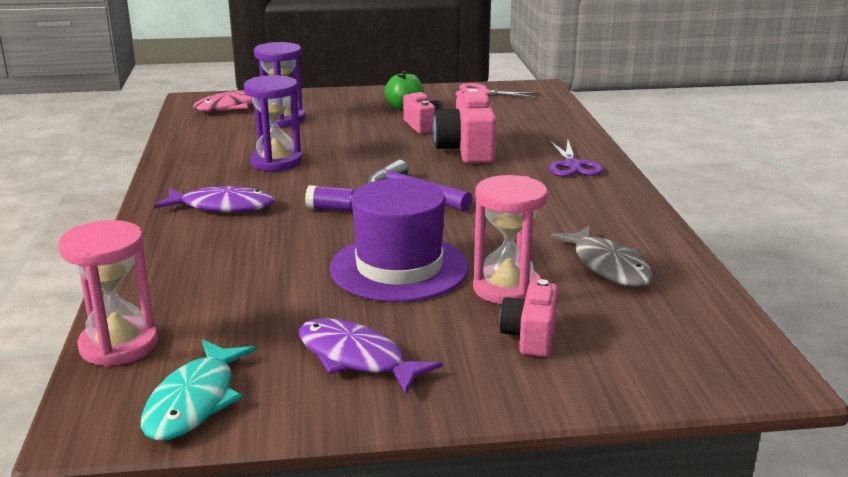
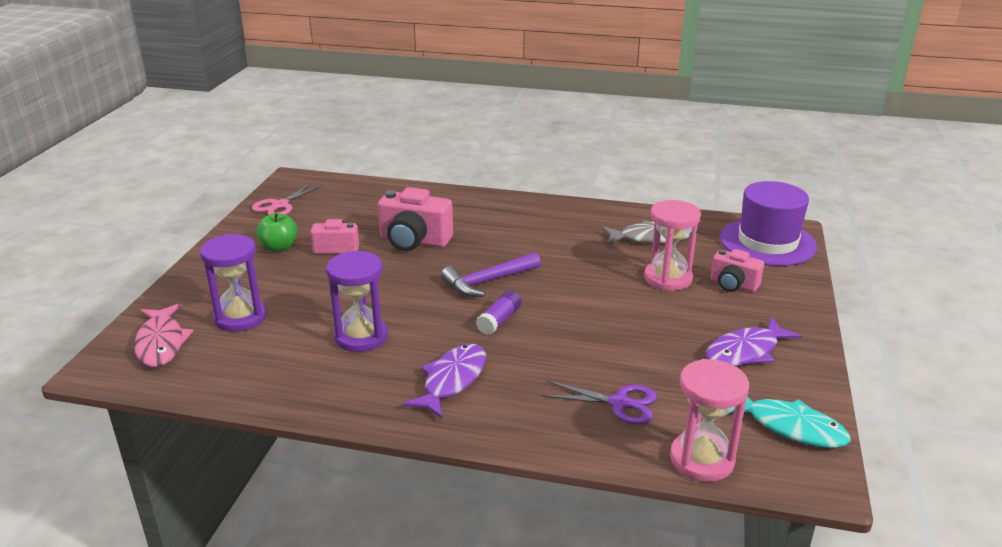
camera: 70 degrees left, 5 degrees up
purple hat [330,178,469,302] -> purple hat moved to [720,181,817,266]
purple scissors [549,140,603,177] -> purple scissors moved to [541,381,657,425]

